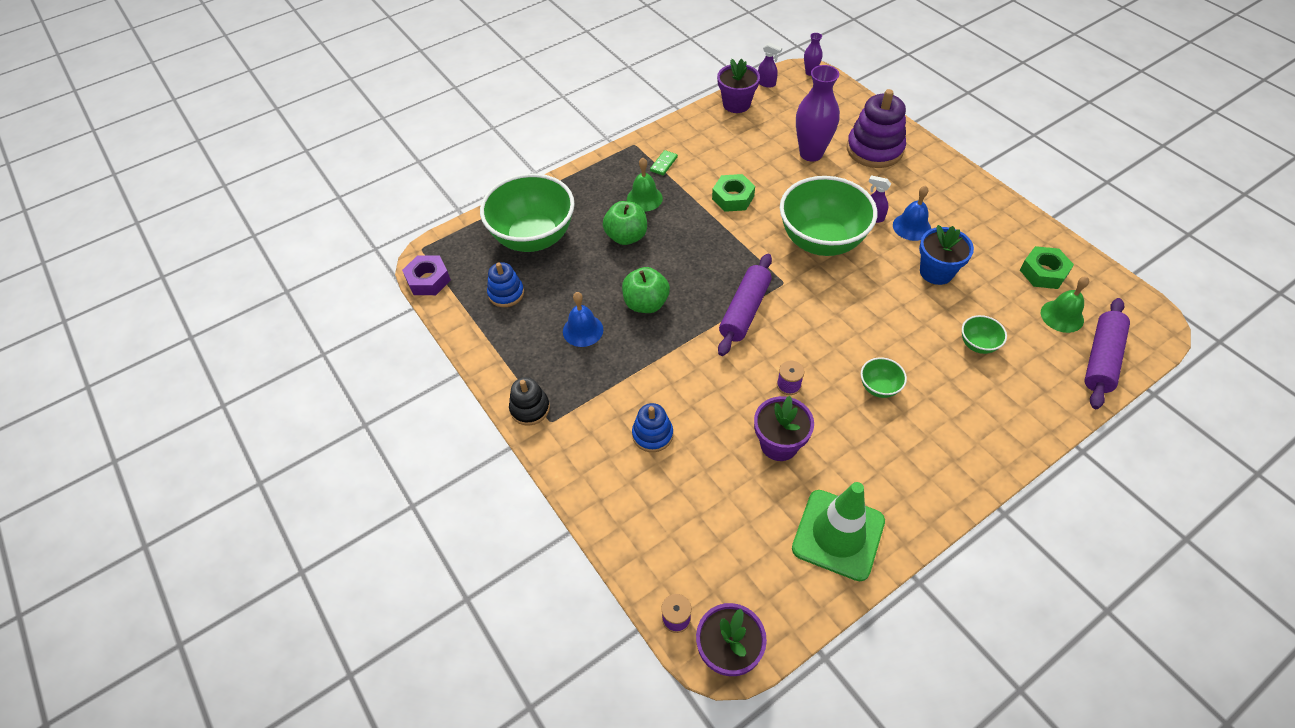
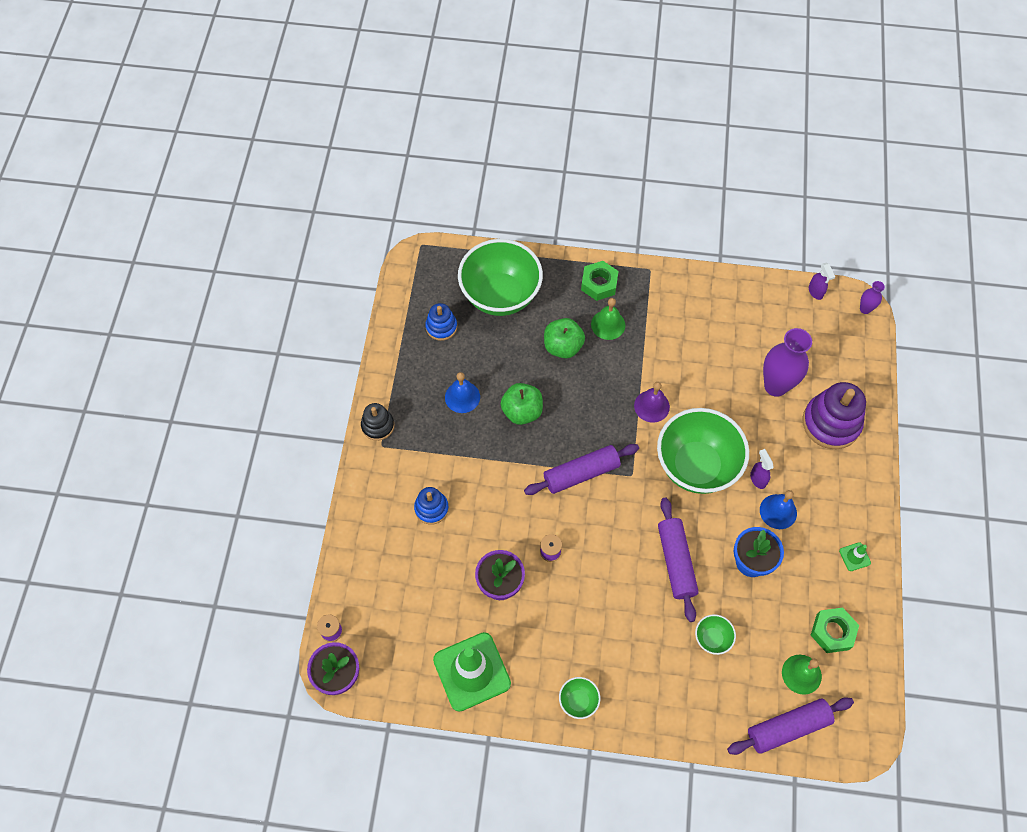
camera: 40 degrees right, 10 degrees up
purple nut [402,255,451,295] -> none
green domino [650,150,678,175] -> none
green nut [712,174,755,212] -> green nut moved to [581,261,619,301]
purple flower pot [717,59,760,113] -> none
green bowl [861,357,907,398] -> green bowl moved to [559,677,600,719]
none -> purple bell [634,382,670,423]
none -> purple rolling pin [658,497,699,622]
none -> green traffic cone [839,542,871,571]

